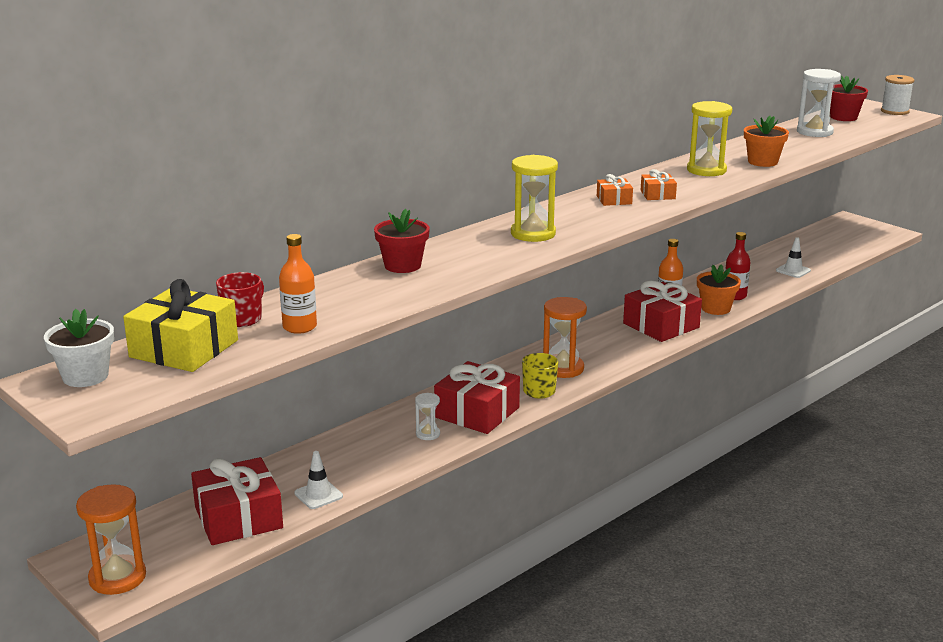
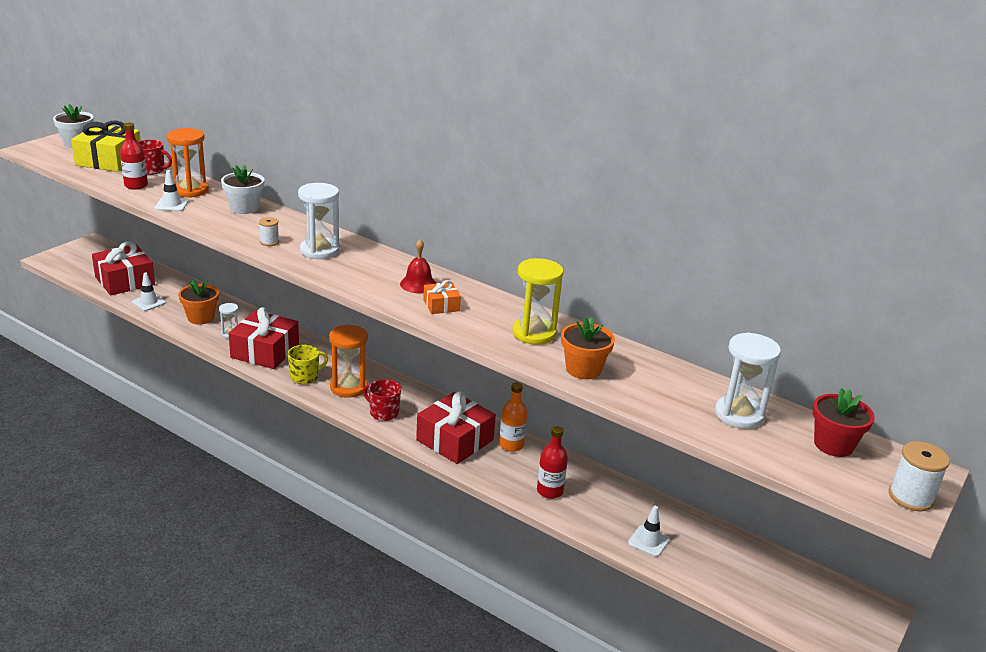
camera: 75 degrees right, 5 degrees up
orange hourglass [76,484,146,595] -> orange hourglass moved to [166,128,209,198]
orange bottle [279,234,317,334] -> red bottle [120,123,148,190]
red flower pot [374,209,430,273] -> white flower pot [221,165,264,214]
yellow hourglass [511,155,558,242] -> white hourglass [298,183,340,259]
orange gift [597,174,633,206] -> red bell [400,240,436,293]
orange flower pot [697,264,741,315] -> orange flower pot moved to [178,280,219,325]
none -> white traffic cone [155,170,189,211]
none -> white spool [259,217,279,246]
none -> red mug [363,379,401,421]

